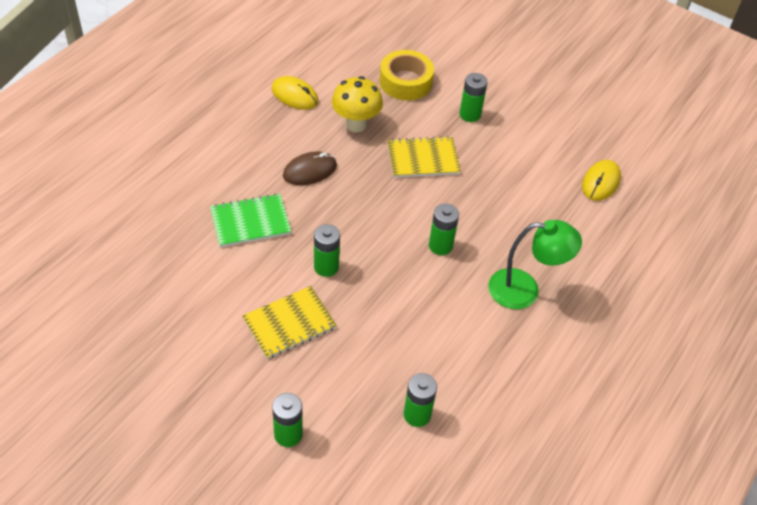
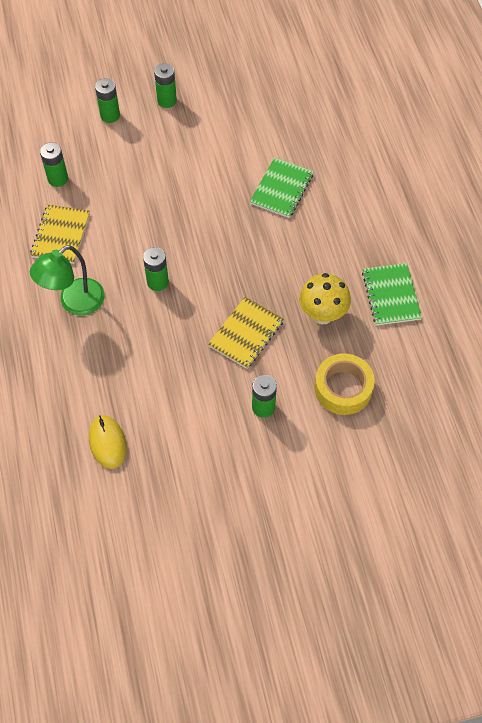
camera: 135 degrees right, 10 degrees up
yellow notebook [242,286,337,359] -> yellow notebook moved to [30,205,90,264]
yellow mouse [272,76,319,110] -> green notebook [362,263,422,325]
brown mouse [283,152,337,185] -> none
green battery [314,224,340,277] -> green battery moved to [154,63,177,108]

